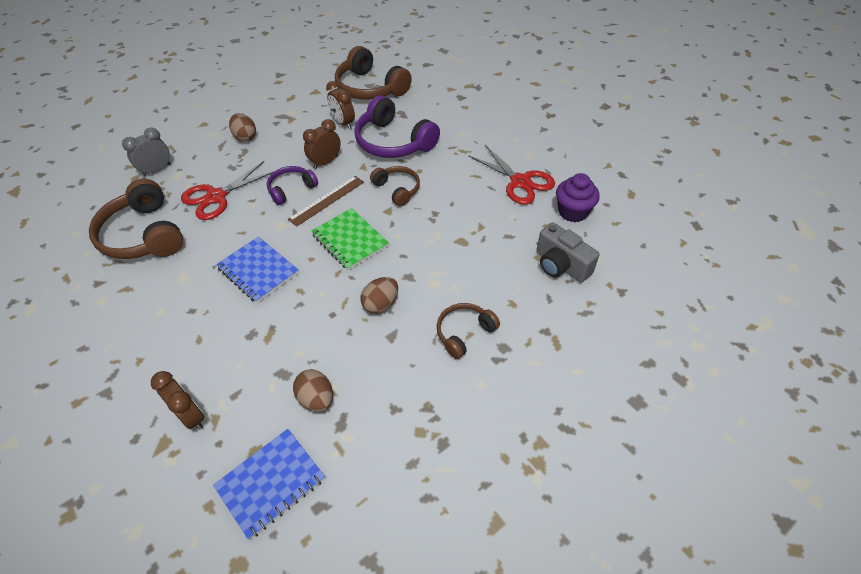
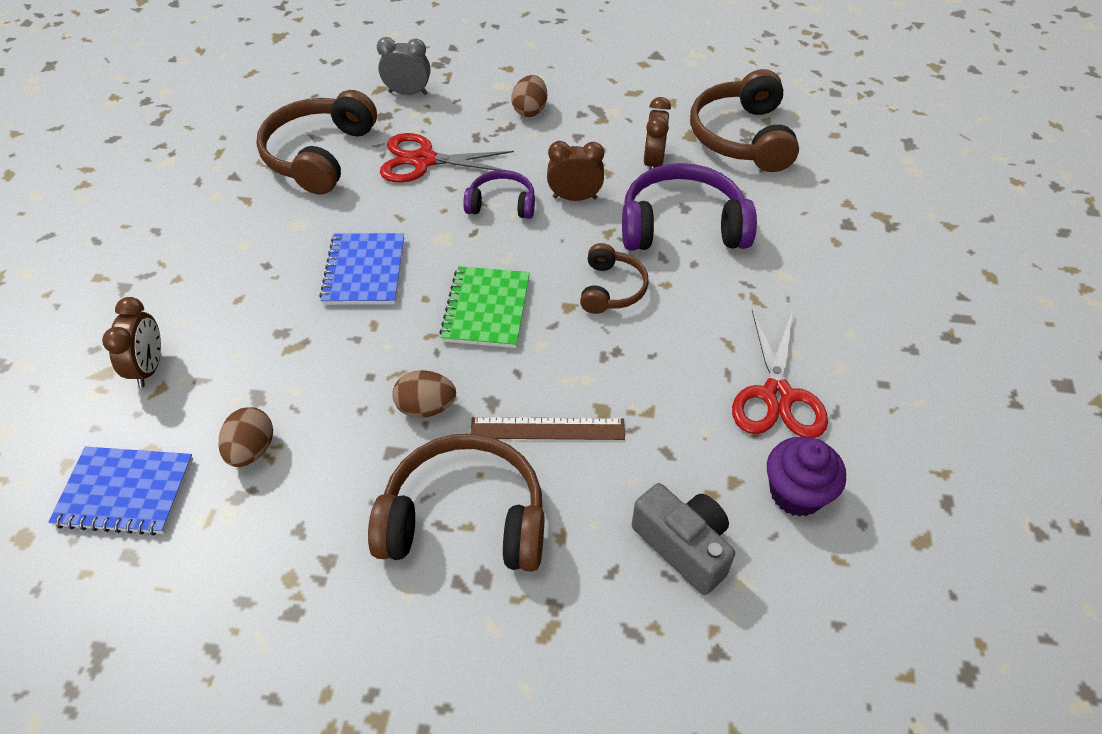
camera: 45 degrees right, 0 degrees up
brown ruler [288,176,364,227] -> brown ruler moved to [471,417,625,440]
purple headphones [354,95,440,158] -> purple headphones turned 90 degrees clockwise [622,163,757,250]
brown headphones [437,303,500,359] -> brown headphones [368,434,544,572], size x1.79
grey camera [537,223,599,283] -> grey camera turned 135 degrees clockwise [632,483,735,595]

